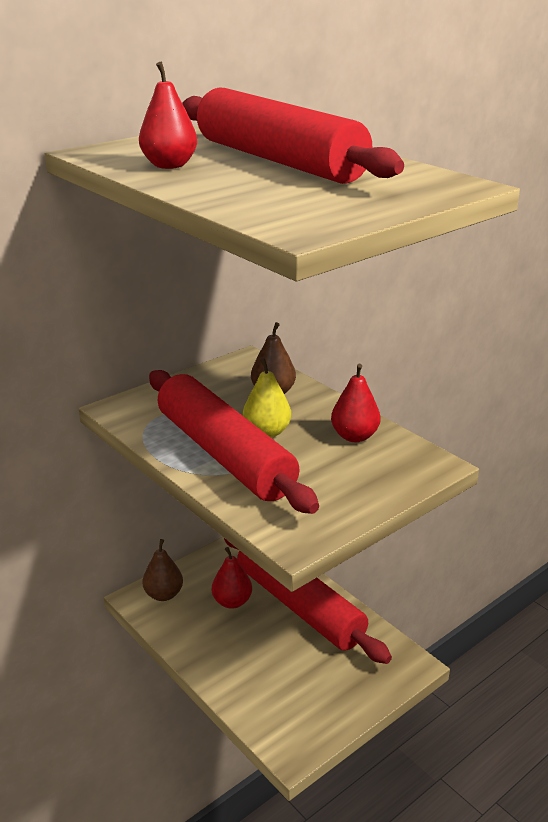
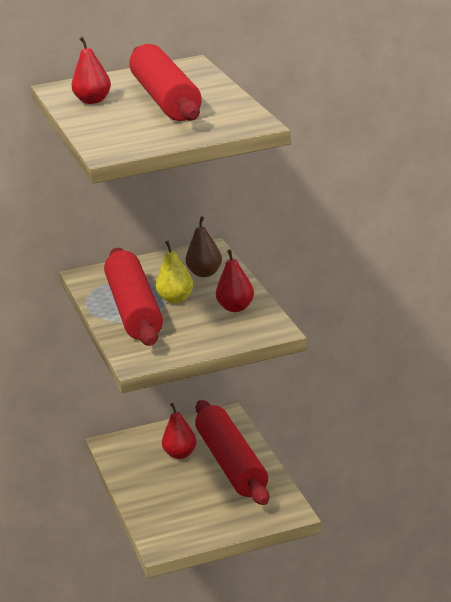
camera: 25 degrees right, 5 degrees down
brown pear [142,539,183,601] -> none

